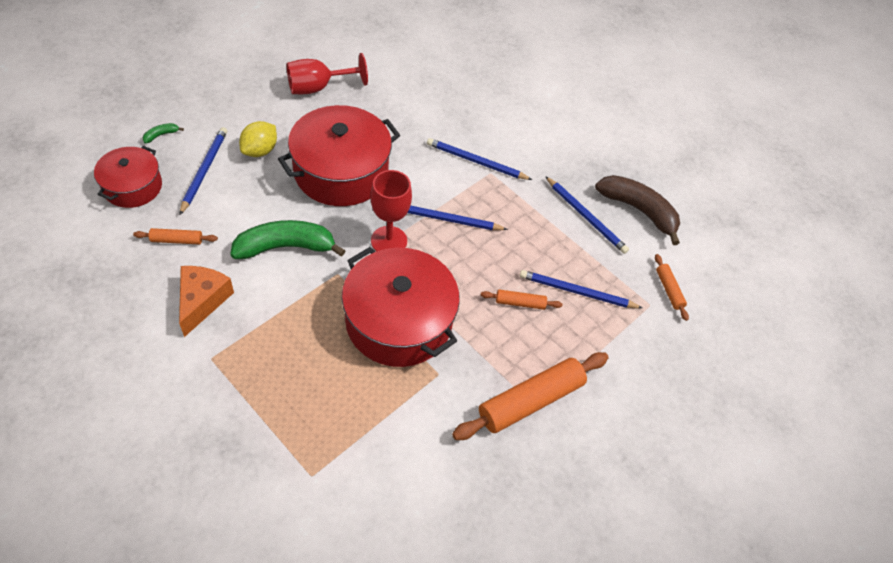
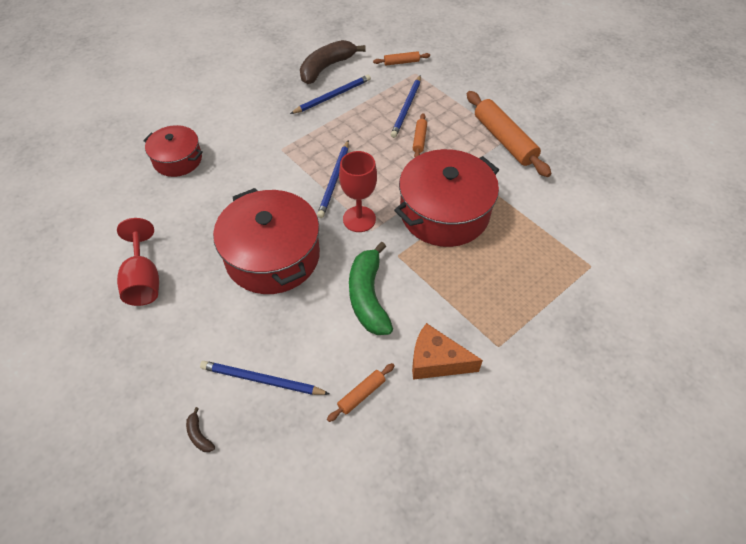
camera: 80 degrees left, 0 degrees up
red pot [94,146,162,208] -> red pot moved to [143,125,203,177]
orange rolling pin [133,228,218,245] -> orange rolling pin turned 45 degrees clockwise [327,363,395,422]
green banana [143,123,184,143] -> brown banana [186,407,215,452]
yellow lemon [239,121,277,157] -> none
blue pencil [427,138,532,180] -> none

